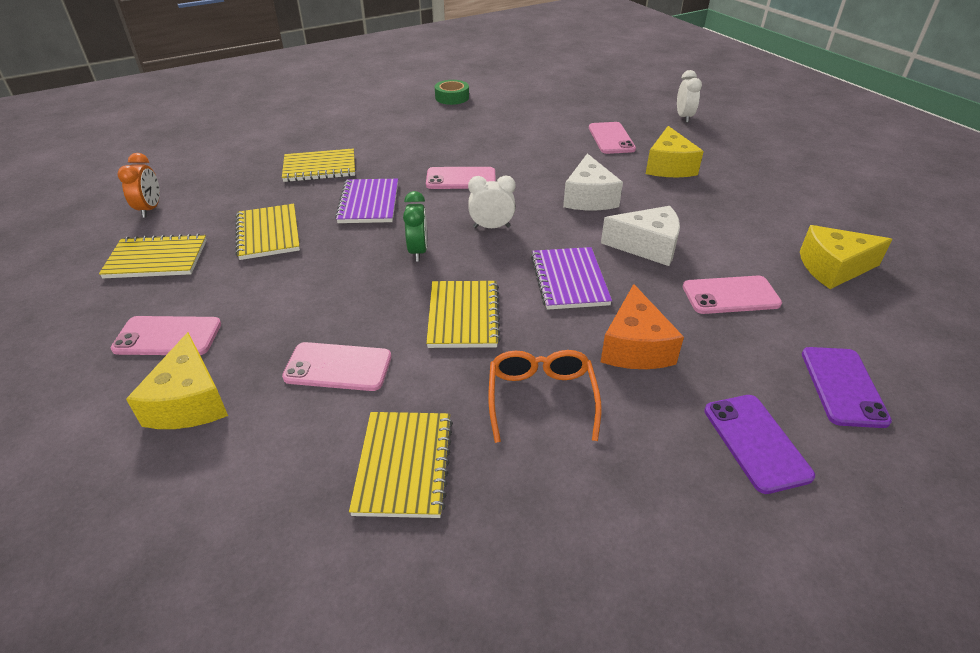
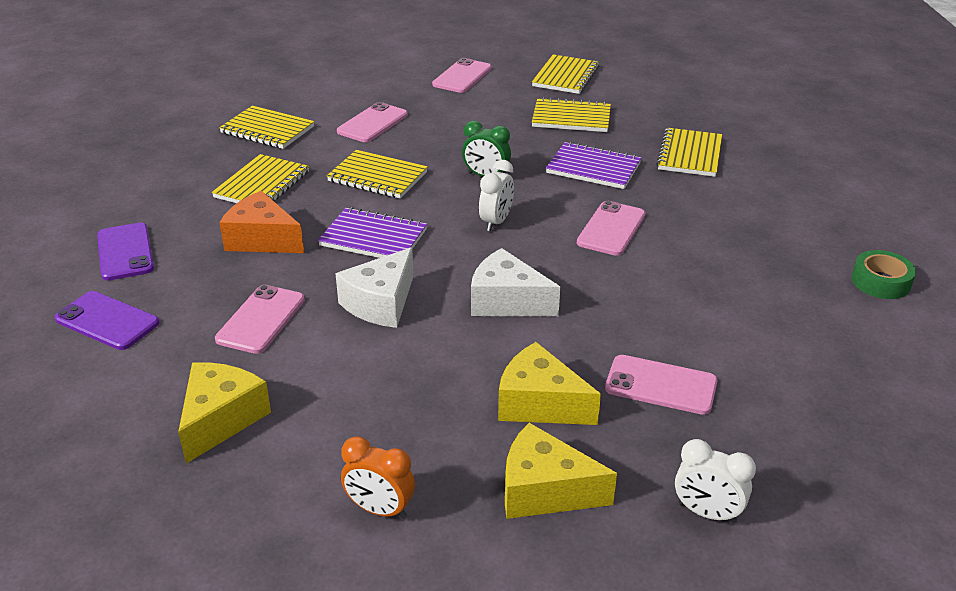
camera: 115 degrees right, 5 degrees down
orange clock [117,153,160,218] -> orange clock moved to [341,436,415,519]
yellow cheese [126,332,228,429] -> yellow cheese moved to [505,423,617,519]
orange glasses [488,350,601,443] -> yellow notebook [212,154,309,203]
purple phone [704,395,815,494] -> purple phone turned 60 degrees clockwise [97,223,154,281]

